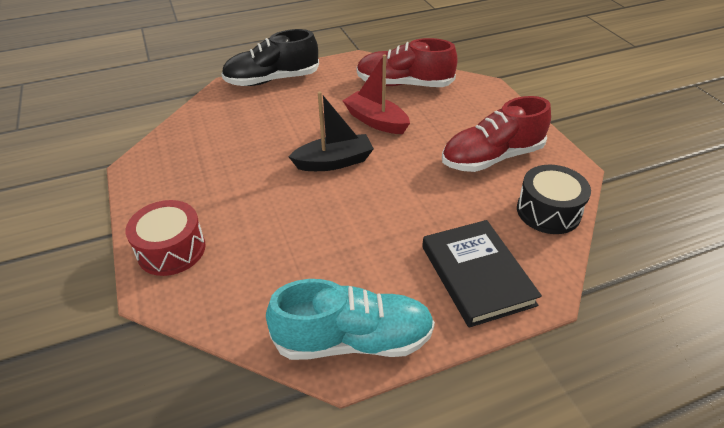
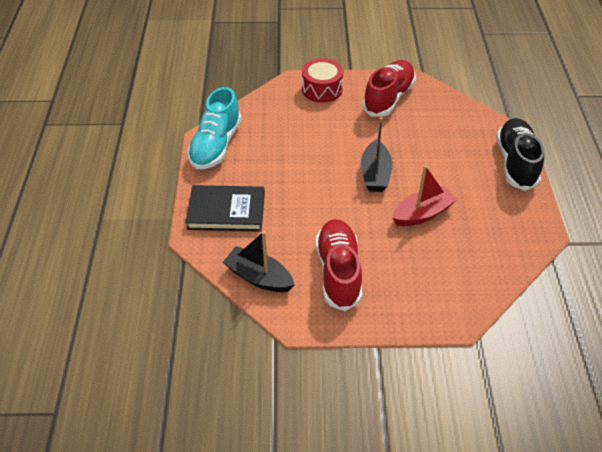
camera: 110 degrees right, 5 degrees up
red shoe [357,38,458,87] -> red shoe moved to [362,60,416,117]
black drum [517,165,591,234] -> black boat [223,231,295,292]

